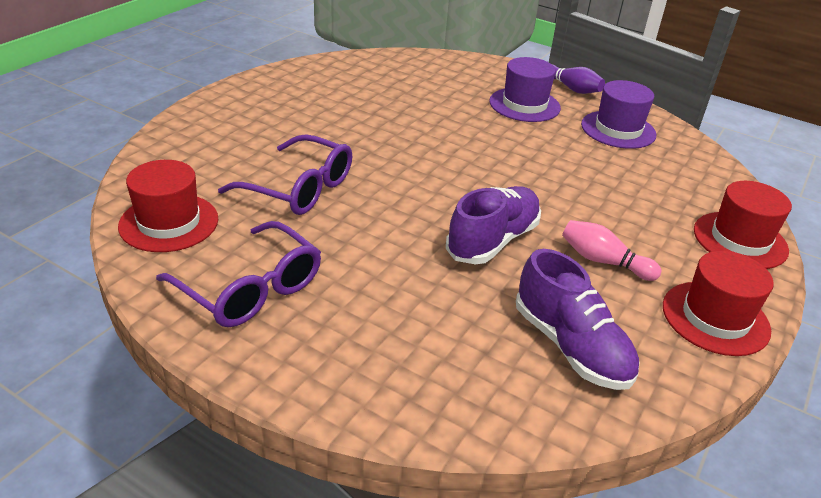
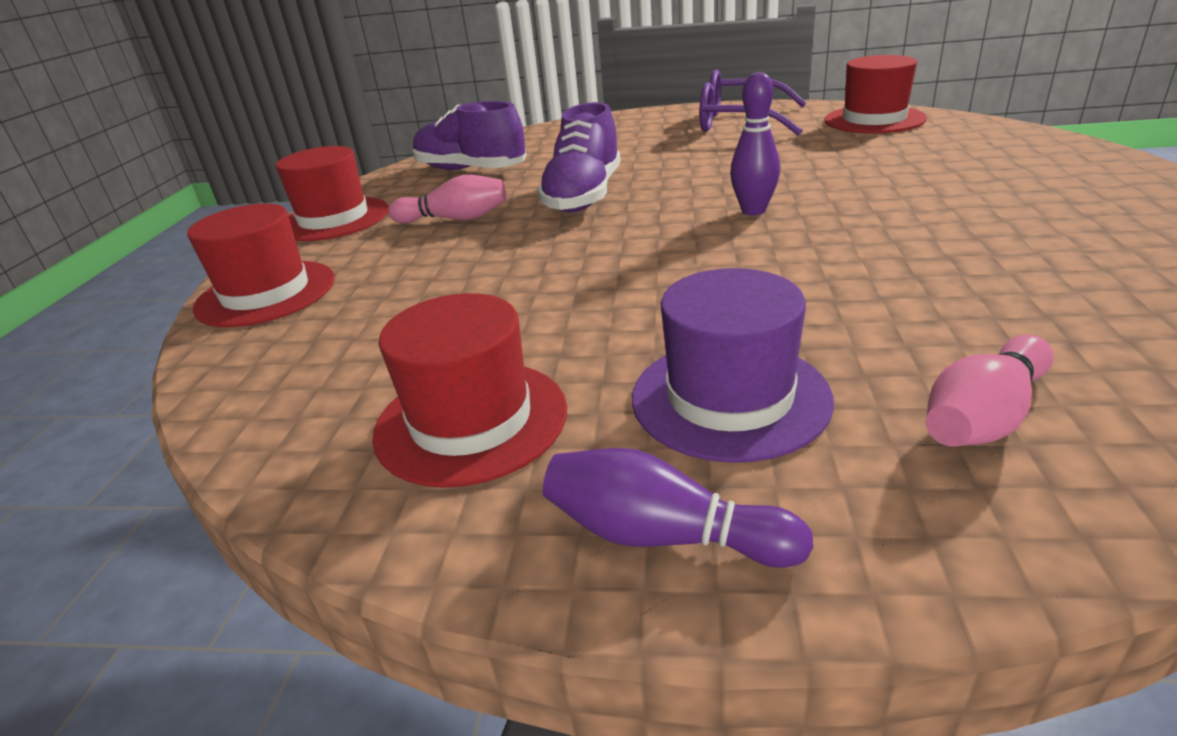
camera: 160 degrees right, 5 degrees down
purple glasses [218,134,352,215] -> none
purple hat [581,80,656,149] -> red hat [372,293,567,488]
none -> purple bowling pin [730,72,780,215]
none -> pink bowling pin [926,335,1054,447]

